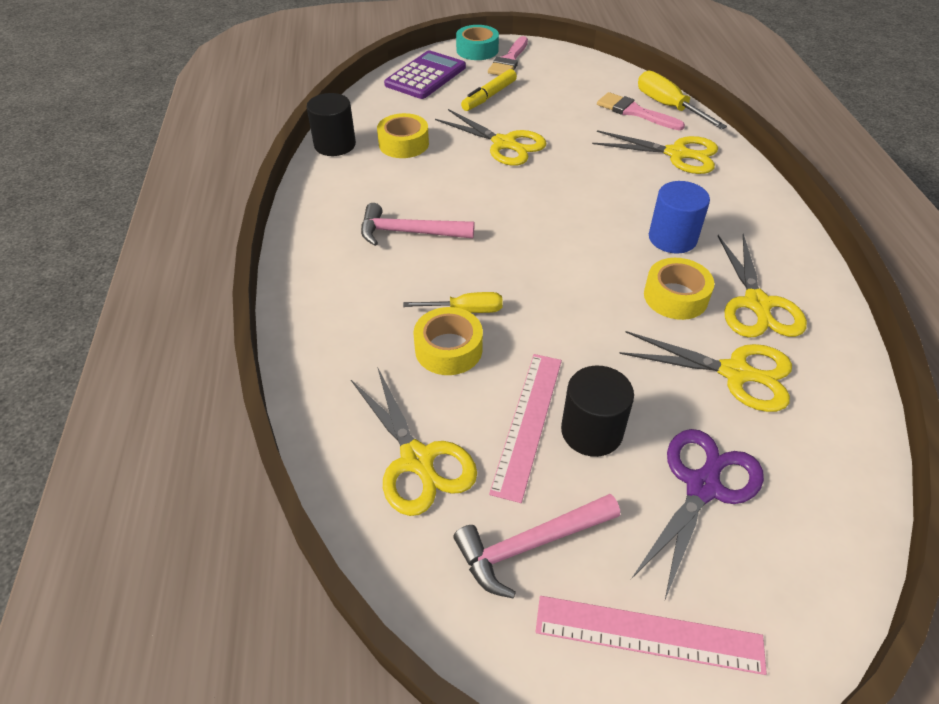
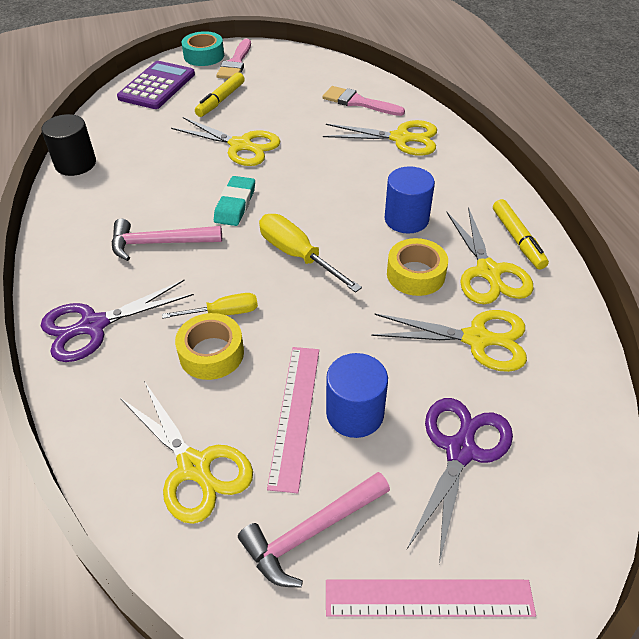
camera: 10 degrees left, 0 degrees up
yellow tape [377,113,429,158] -> none
black cylinder [561,366,634,457] -> blue cylinder [326,353,388,438]
yellow screwdriver [638,71,727,129] -> yellow screwdriver moved to [259,214,362,293]
none -> purple scissors [41,280,194,362]
none -> turquoise eraser [214,176,255,226]
none -> yellow marker [493,199,549,269]

